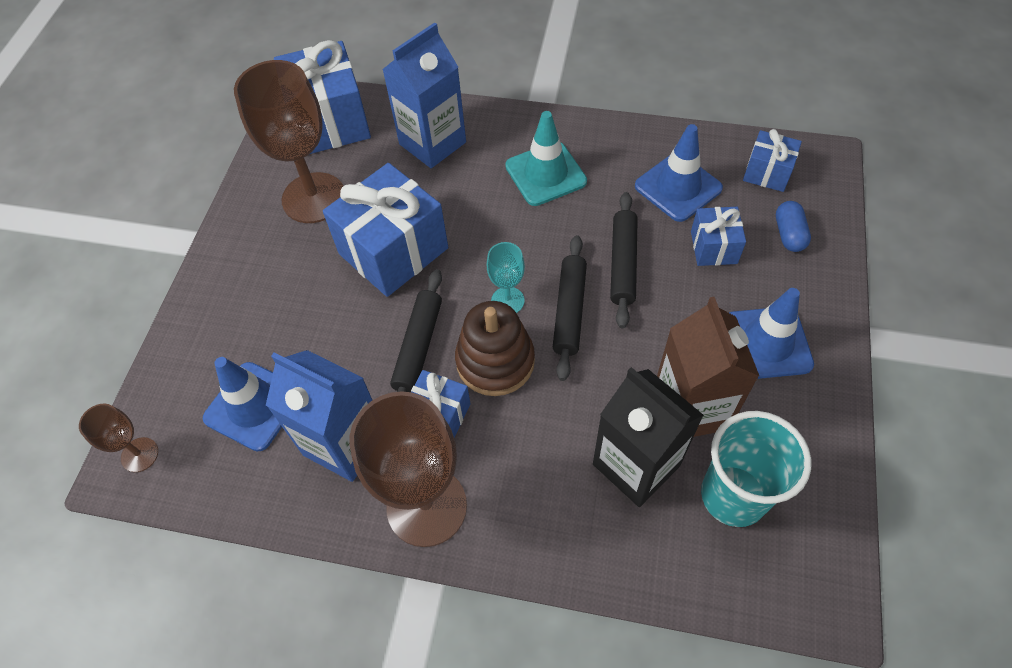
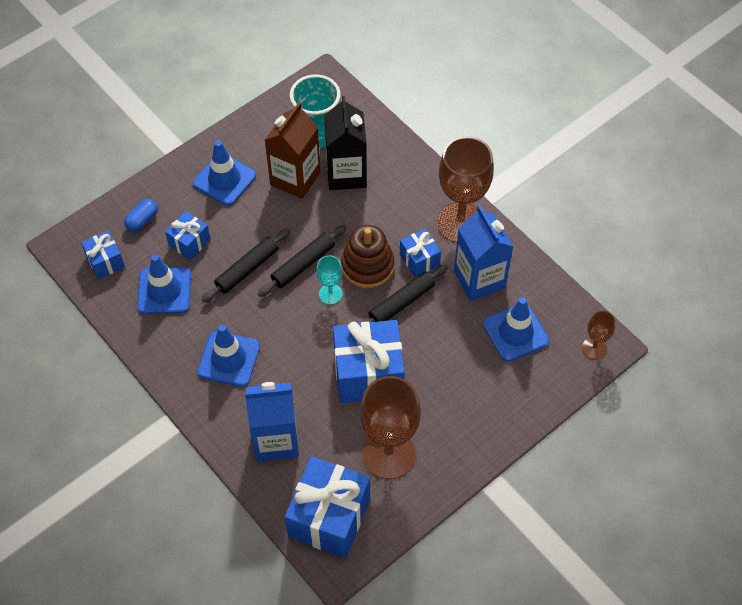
camera: 145 degrees left, 0 degrees up
turquoise traffic cone [505,111,587,206] -> blue traffic cone [197,324,260,387]

